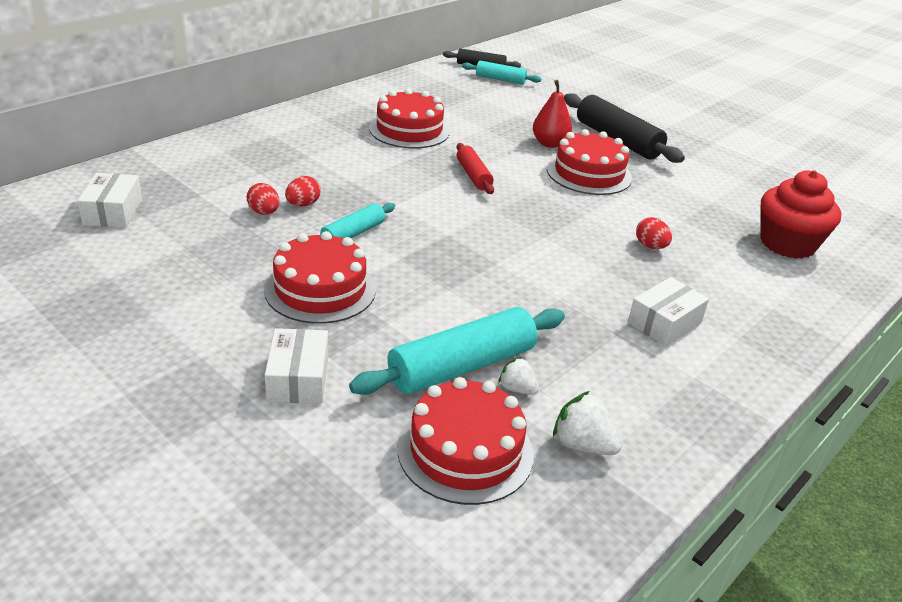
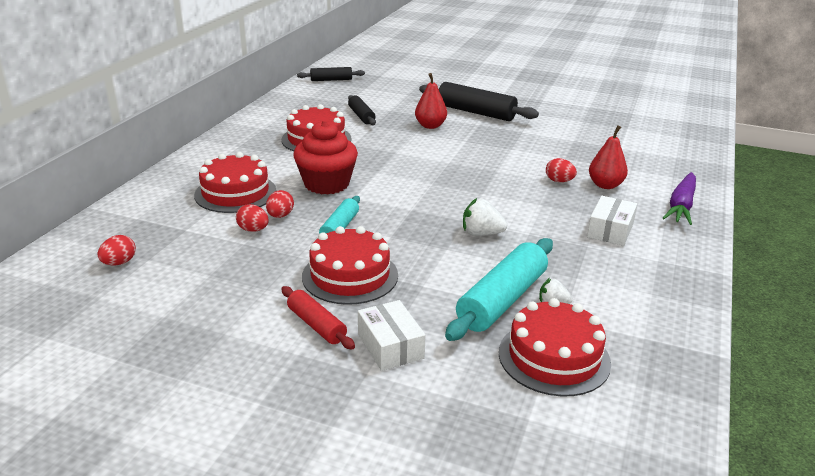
camera: 20 degrees left, 5 degrees down
white box [77,173,142,228] -> red egg [98,235,136,265]
red rolling pin [457,143,494,194] -> red rolling pin moved to [281,286,355,349]
turquoise rolling pin [462,61,542,85] -> none
red cake [547,129,632,195] -> red cake moved to [194,152,276,213]
white strawberry [553,391,622,455] -> white strawberry moved to [463,198,507,236]
red cupcake [761,170,841,259] -> red cupcake moved to [293,120,358,195]
none -> black rolling pin [348,95,376,125]
none -> red pear [589,125,628,189]
none -> purple carrot [663,172,696,225]

